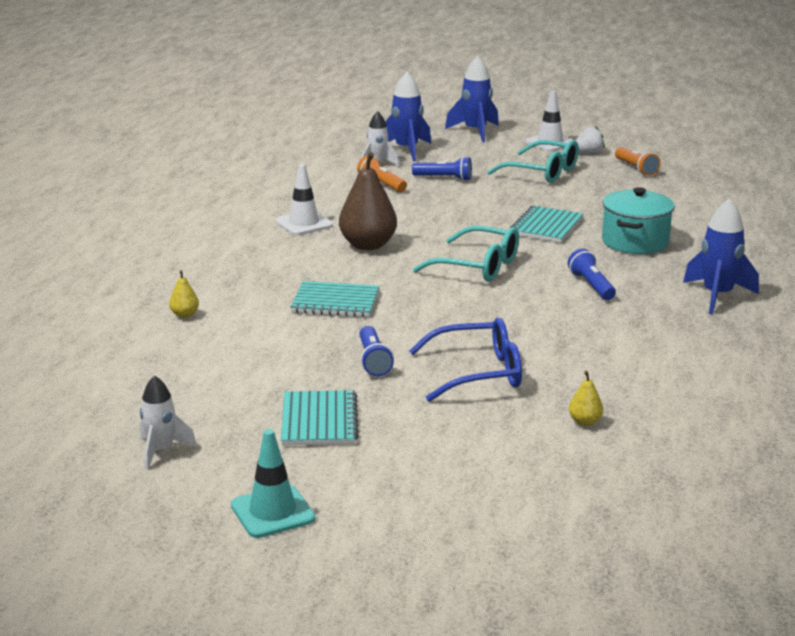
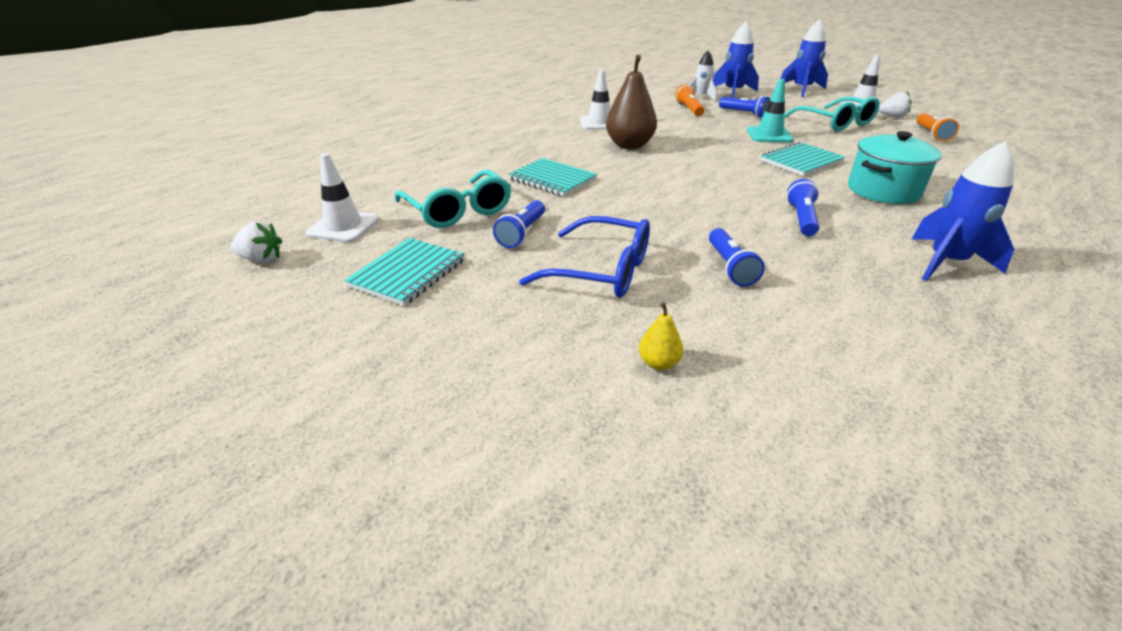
camera: 30 degrees right, 10 degrees up
white rocket [140,375,197,470] -> white strawberry [231,222,282,263]
yellow pear [169,270,199,318] -> none
turquoise traffic cone [231,429,315,538] -> turquoise traffic cone moved to [747,79,794,143]
turquoise glasses [413,226,519,282] -> turquoise glasses moved to [395,169,511,228]
none -> white traffic cone [306,153,379,242]
none -> blue flashlight [709,228,765,287]

